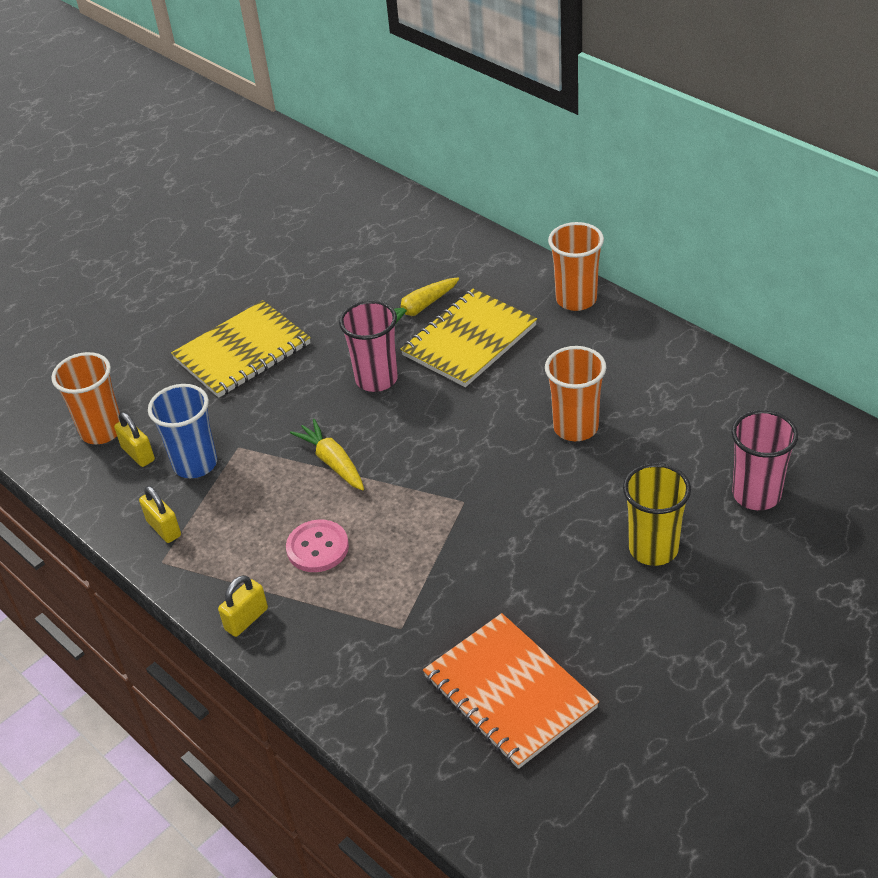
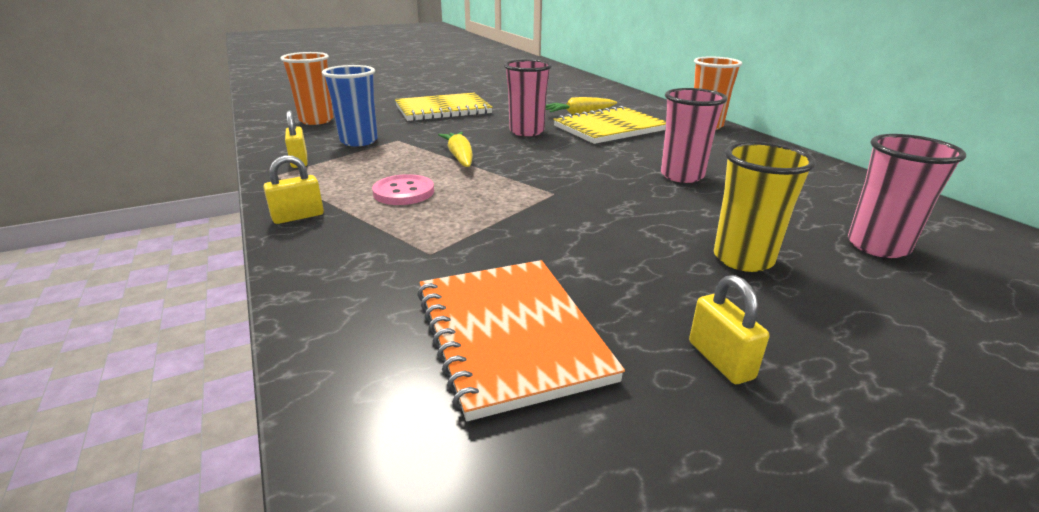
camera: 15 degrees right, 15 degrees down
yellow padlock [114,412,155,467] -> yellow padlock moved to [689,275,769,384]
orange cup [545,346,606,441] -> pink cup [661,88,727,183]

